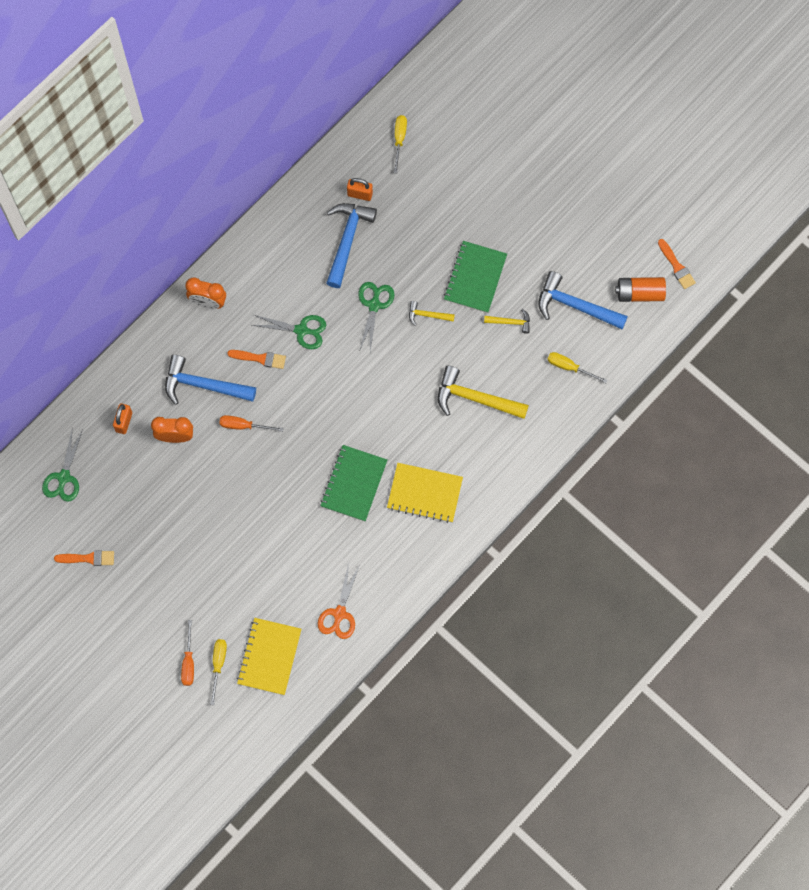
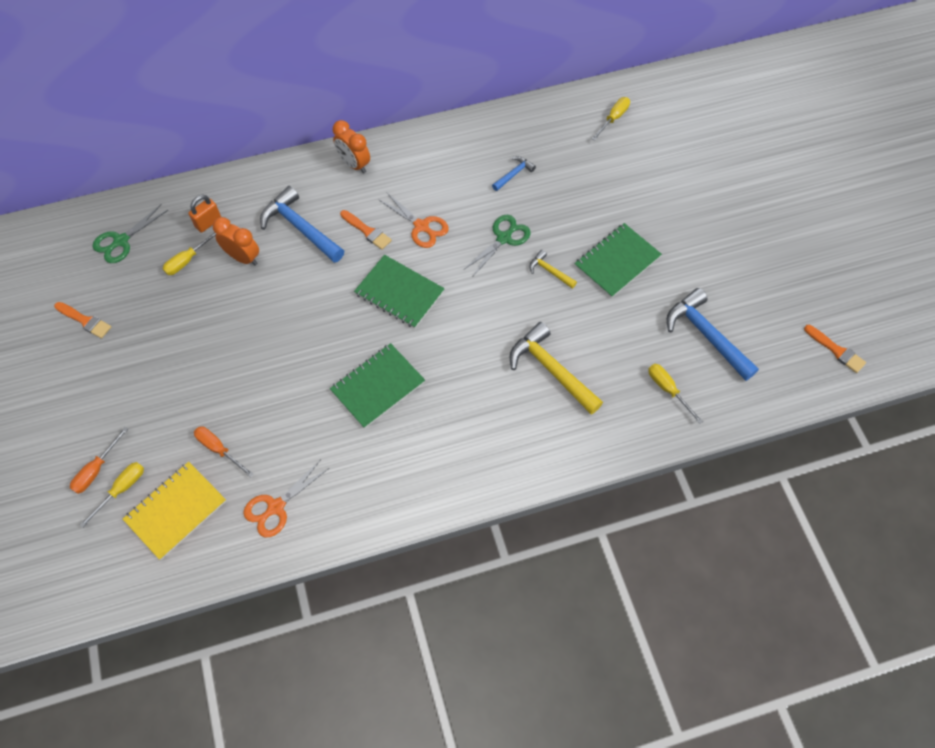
camera: 30 degrees right, 10 degrees down
orange screwdriver [219,415,283,432] -> orange screwdriver moved to [194,426,254,478]
green scissors [252,315,326,349] -> orange scissors [378,192,449,248]
blue hammer [326,203,377,288] -> blue hammer [492,156,536,191], size x0.51
orange padlock [347,178,373,201] -> none
yellow notebook [387,463,463,523] -> none
yellow hammer [484,309,530,334] -> none
orange battery [615,277,666,302] -> none
orange brush [658,239,696,289] -> orange brush turned 45 degrees counterclockwise [804,325,866,373]
none -> yellow screwdriver [163,233,216,275]
none -> green notebook [354,255,445,328]

